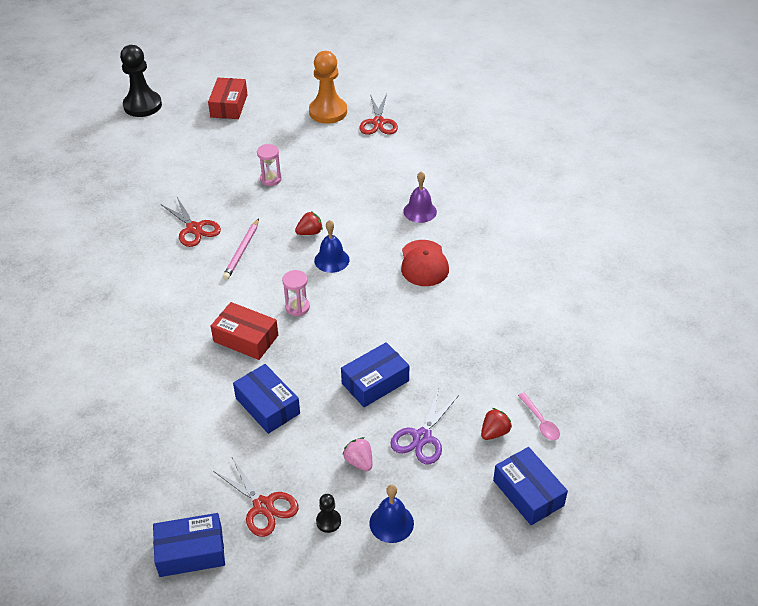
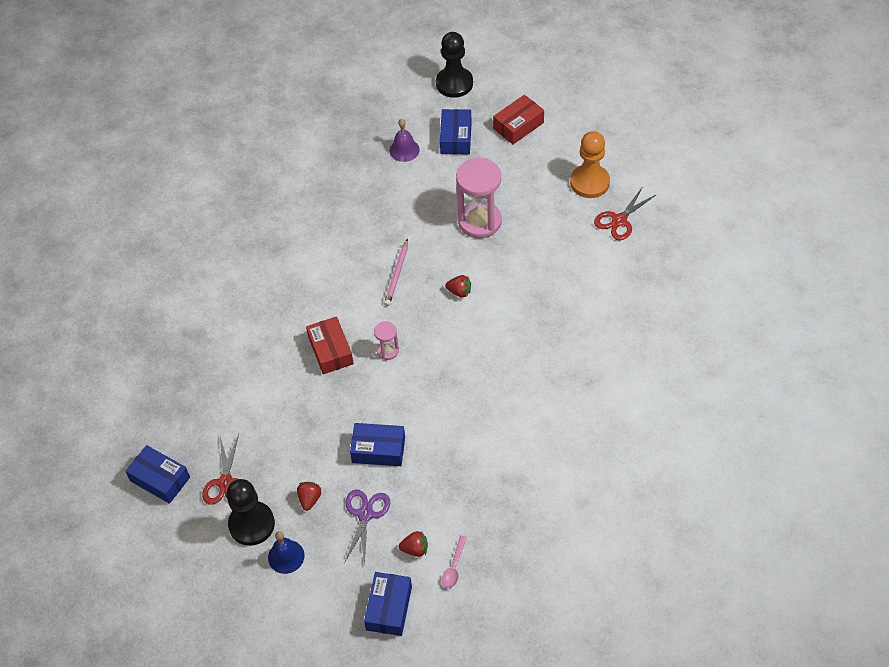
camera: 45 degrees right, 10 degrees up
red scissors [161,197,221,247] -> none
pink pencil [223,218,259,280] -> pink pencil turned 45 degrees counterclockwise [384,239,408,306]
blue box [233,364,300,434] -> blue box moved to [440,109,472,154]
pink hourglass [257,144,282,186] -> pink hourglass [456,158,502,238], size x2.08
blue bell [314,220,350,273] -> none
black pawn [316,494,341,533] -> black pawn [227,479,275,546], size x2.27
pink strawberry [342,437,372,471] -> red strawberry [297,482,321,511]
purple scissors [390,389,459,464] -> purple scissors turned 120 degrees clockwise [344,489,390,566]
red cap [401,240,449,286] -> none
purple bell [403,171,437,223] -> purple bell moved to [390,119,420,162]

